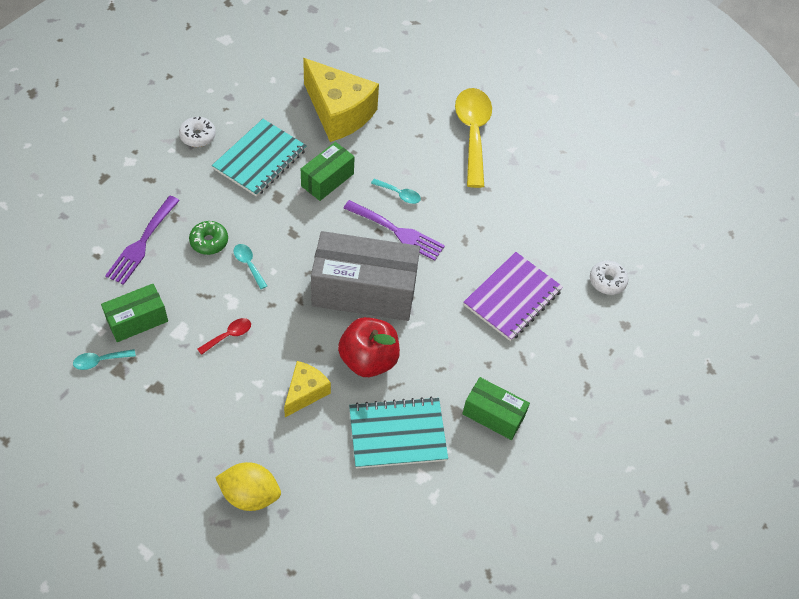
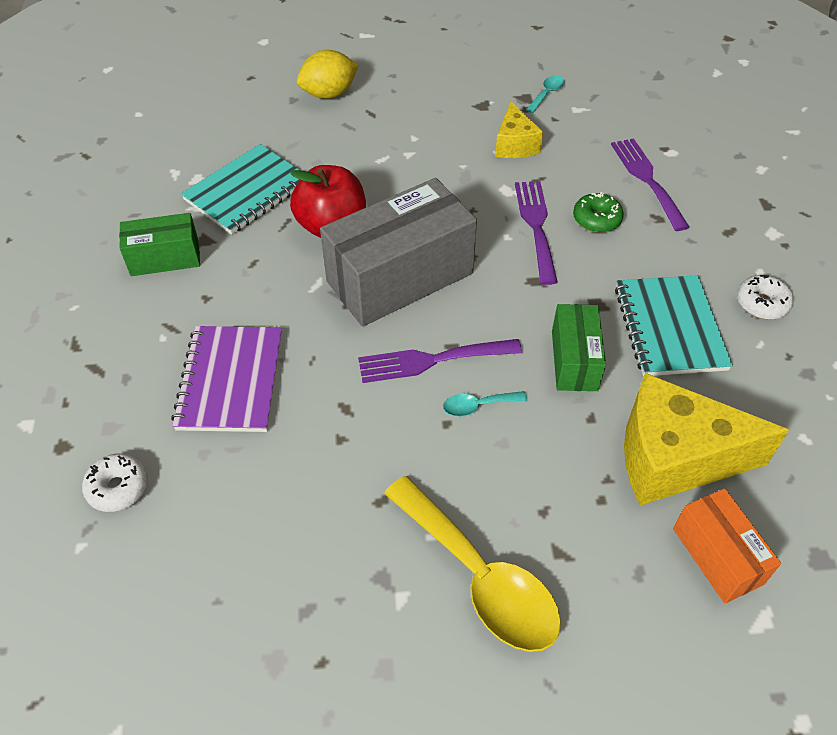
camera: 145 degrees right, 5 degrees down
green box [101,284,168,342] -> none
red spoon [197,318,251,355] -> none
turquoise spoon [233,244,267,289] -> purple fork [515,181,558,285]
yellow cheese [284,361,331,417] -> yellow cheese moved to [495,101,543,158]
none -> orange box [673,488,781,603]

